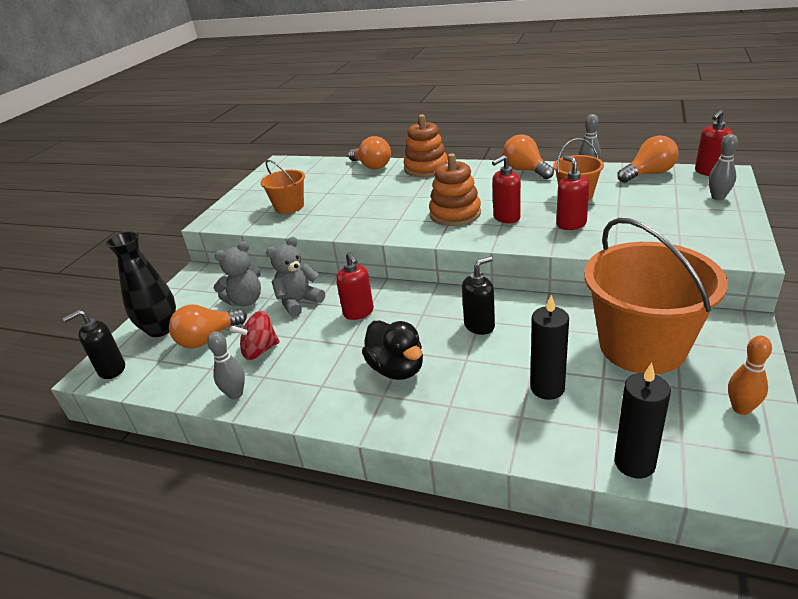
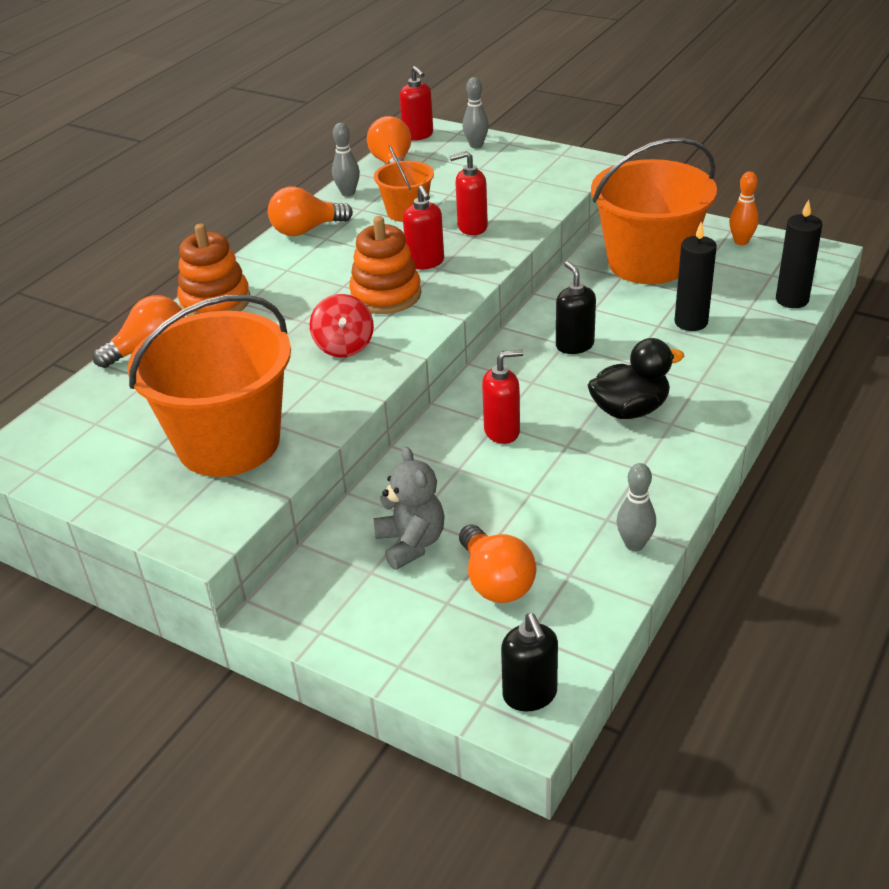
camera: 80 degrees left, 5 degrees up
black vase [106,232,176,337] -> none
red spinning top [230,311,279,360] -> red spinning top moved to [310,294,374,357]
orange bucket [261,160,305,214] -> orange bucket [128,294,291,477], size x1.99
grey teddy bear [266,237,325,317] -> none

